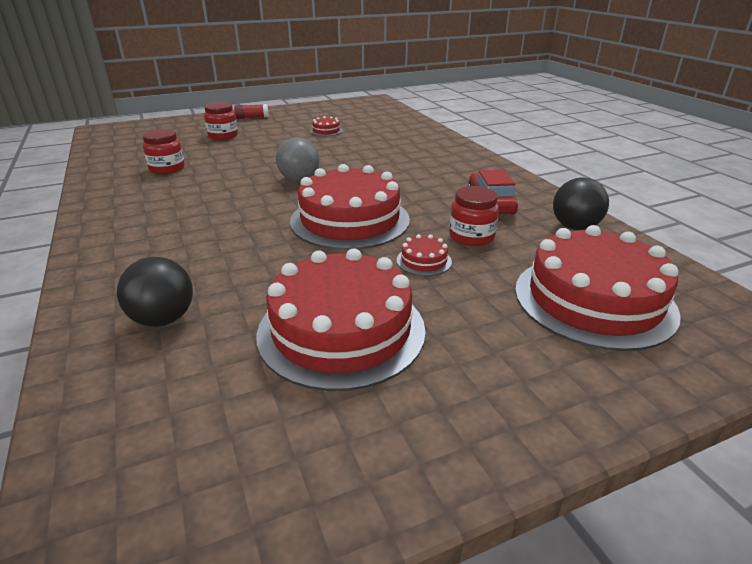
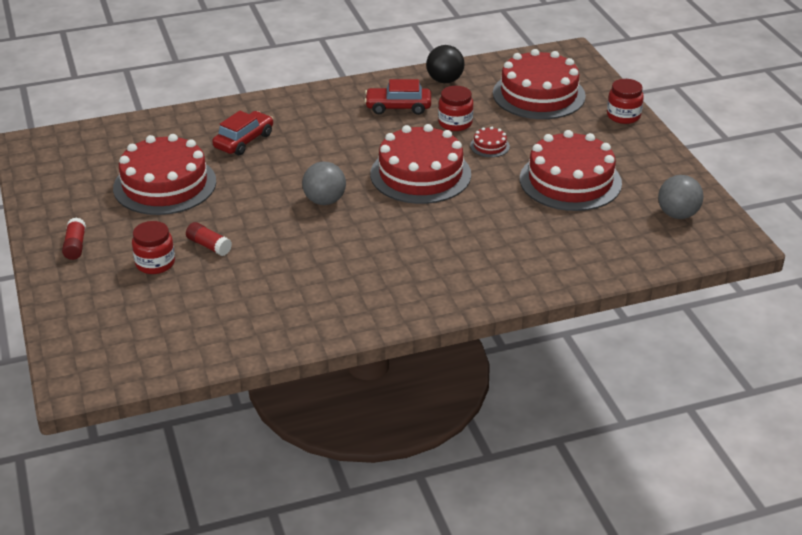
camera: 85 degrees left, 5 degrees up
black ball [117,257,193,327] -> none
red jar [143,129,185,174] -> red jar moved to [607,79,644,124]
red cake [310,116,343,136] -> red cake [113,134,216,215], size x2.48
none -> red glue stick [186,222,232,256]
none -> red car [212,111,273,155]
none -> grey ball [658,175,704,219]

